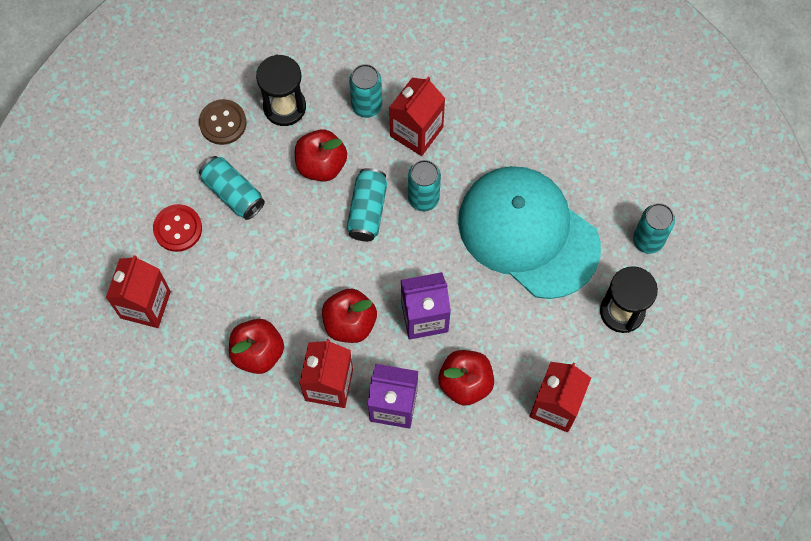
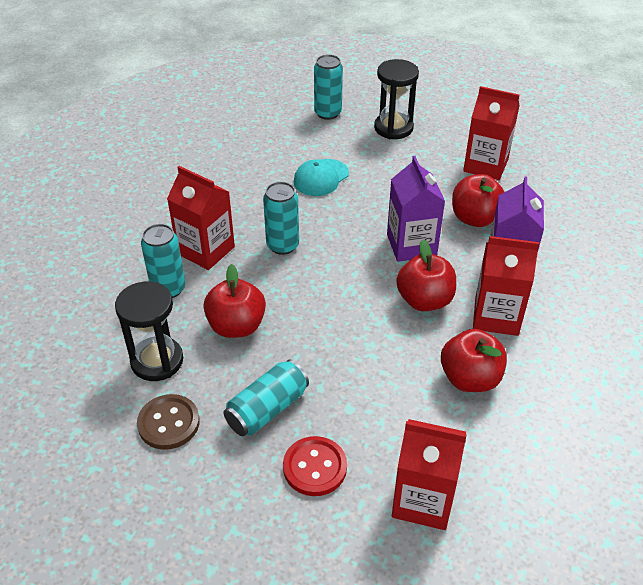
camera: 90 degrees left, 25 degrees down
turquoise can [347,168,387,241] -> none
turquoise cap [458,166,601,299] -> turquoise cap [294,159,349,196], size x0.42

